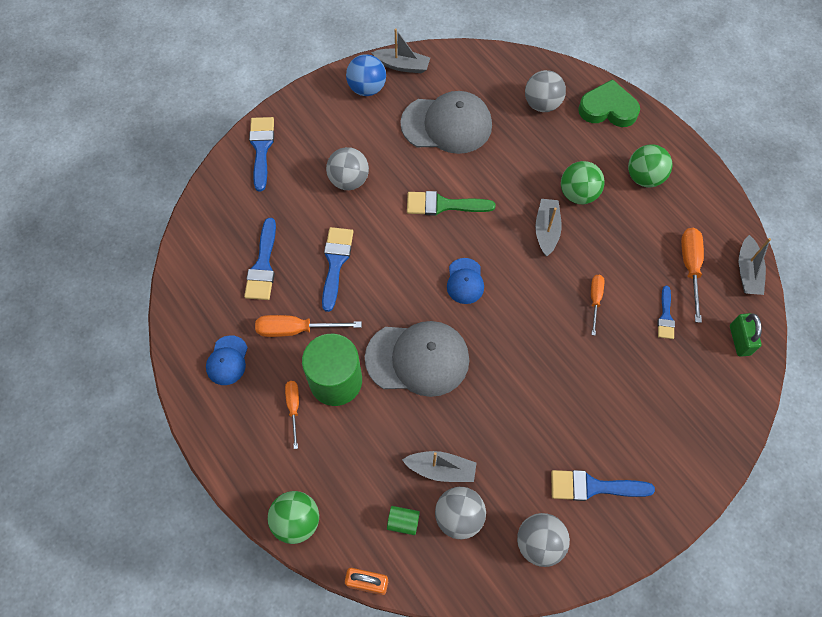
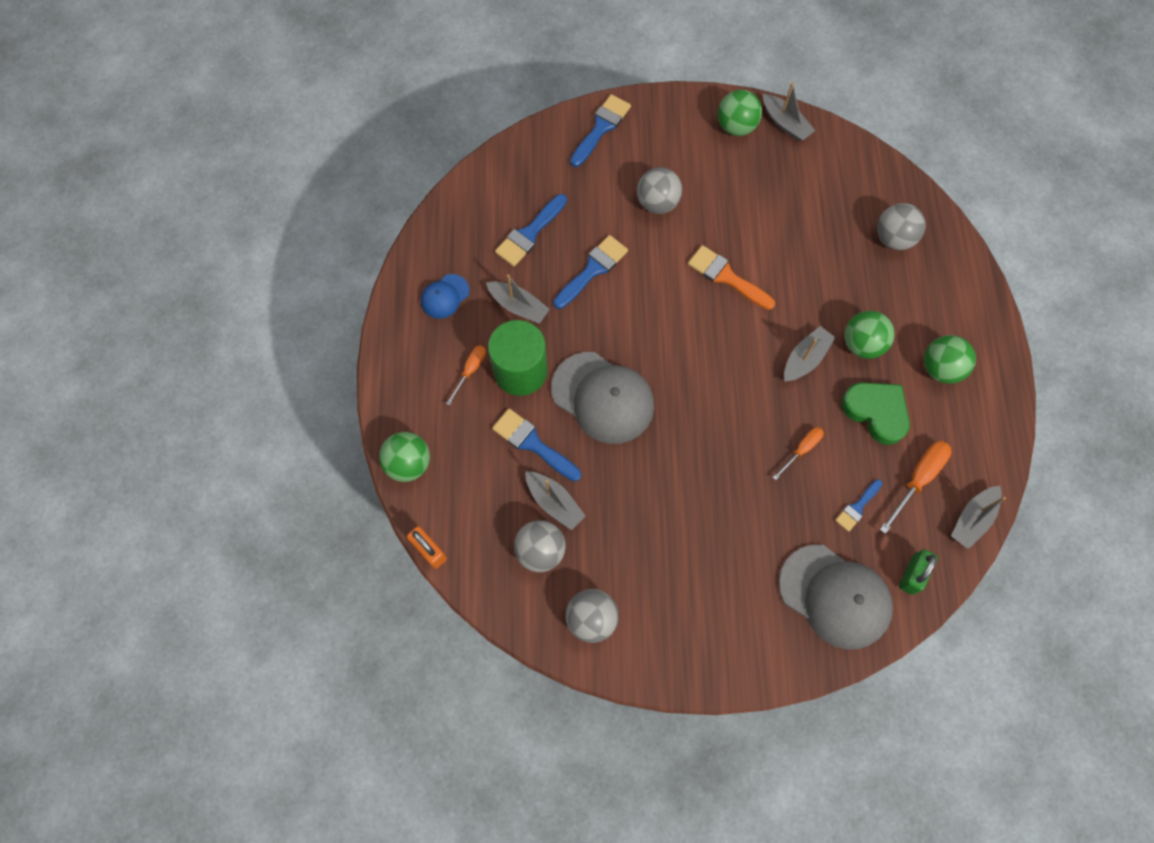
camera: 35 degrees right, 5 degrees up
orange screwdriver [255,315,362,337] -> grey boat [486,274,550,324]
blue ball [346,54,386,96] -> green ball [718,90,762,136]
green cylinder [387,506,420,535] -> none
grey cap [400,91,492,154] -> grey cap moved to [779,545,893,650]
green brush [407,191,495,215] -> orange brush [688,245,775,310]
blue cap [447,258,484,304] -> none
blue brush [551,470,655,501] -> blue brush moved to [492,408,581,482]
green heart [578,79,640,127] -> green heart moved to [841,382,910,445]

